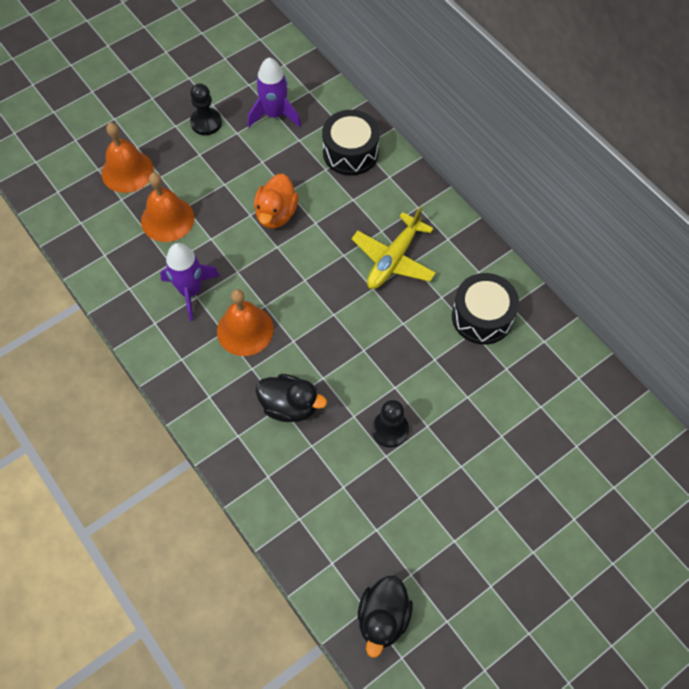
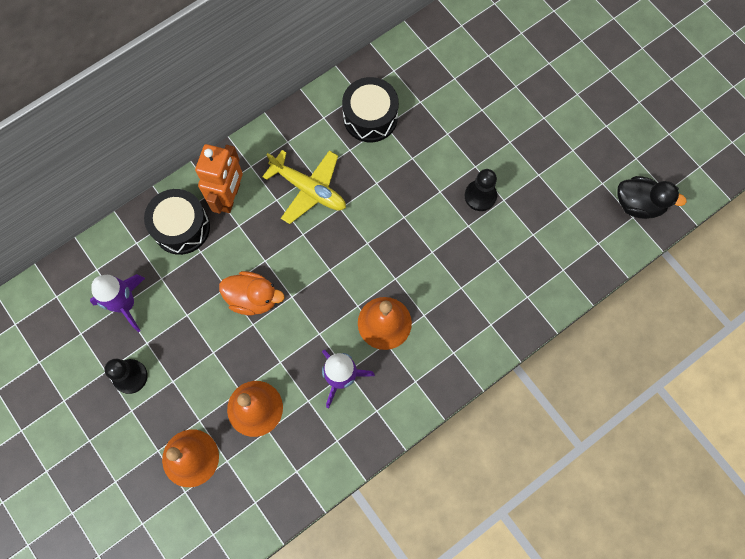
camera: 90 degrees left, 10 degrees up
black duck [256,374,327,422] -> none
none -> orange robot [195,144,243,214]

